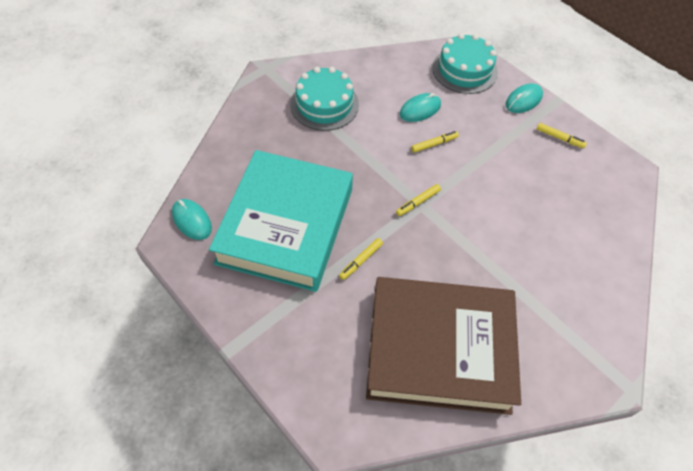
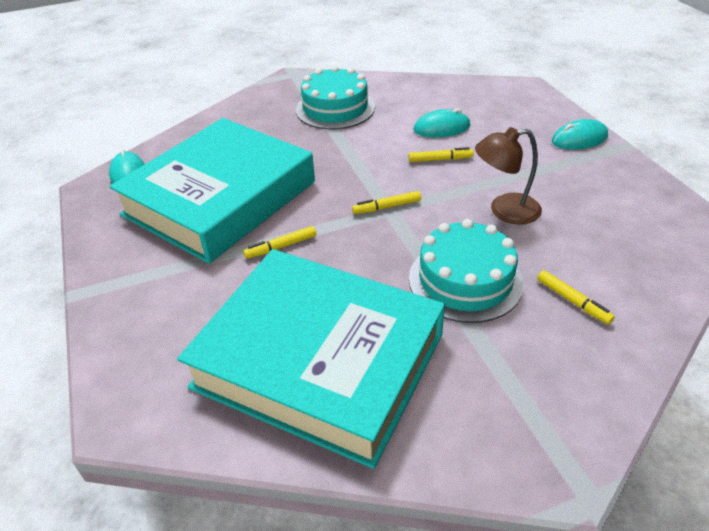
camera: 25 degrees right, 15 degrees down
brown book [366,277,521,415] -> turquoise book [177,249,445,469]
turquoise cake [432,33,498,94] -> turquoise cake moved to [409,219,524,323]
yellow marker [536,123,587,149] -> yellow marker moved to [537,270,614,325]
none -> brown lamp [475,127,542,225]

